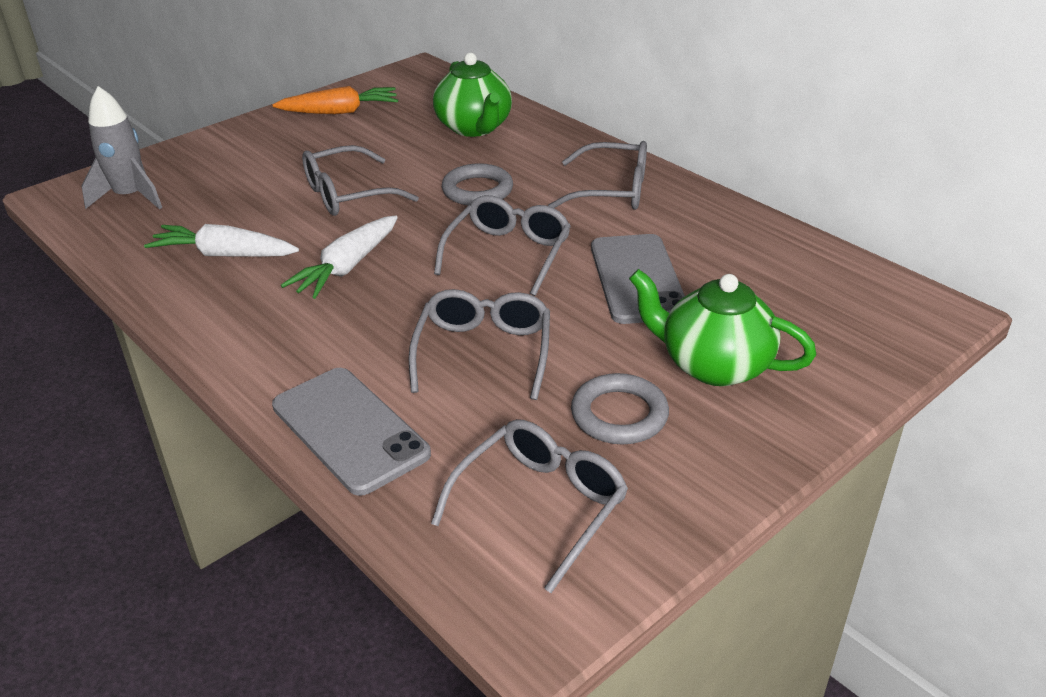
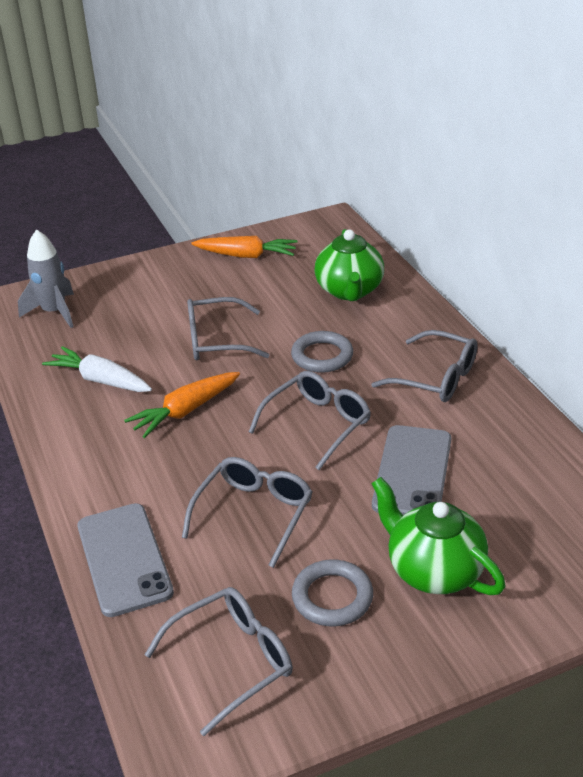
camera: 20 degrees right, 0 degrees up
white carrot [281,215,398,299] -> orange carrot [124,372,240,438]

